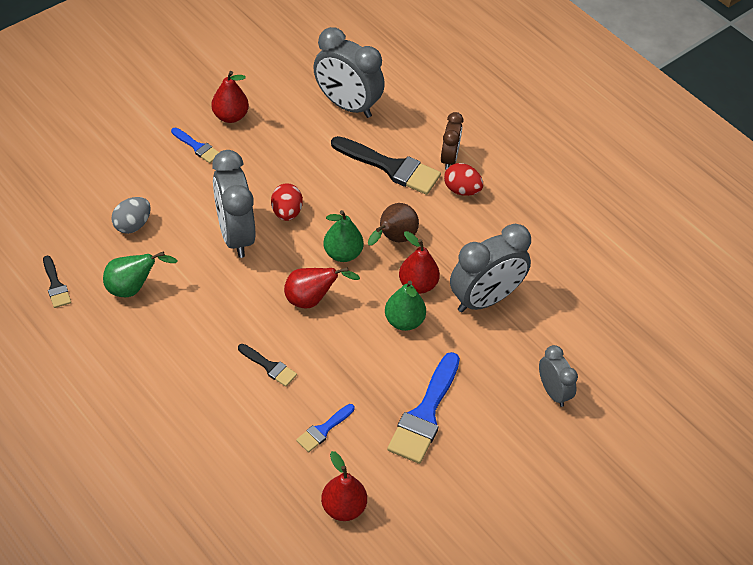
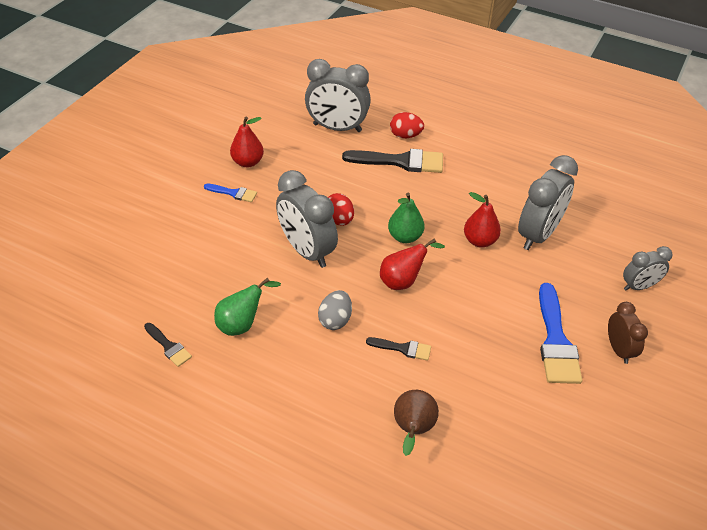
camera: 20 degrees left, 5 degrees down
grey egg [112,197,151,234] -> grey egg moved to [318,290,352,330]
blue brush [296,404,355,452] -> none
red pear [321,451,367,521] -> none
brown pear [368,203,419,245] -> brown pear moved to [394,390,439,456]
green pear [385,280,426,331] -> none
brown clock [441,112,464,170] -> brown clock moved to [608,302,648,364]
red egg [444,163,483,196] -> red egg moved to [390,112,424,138]
grey clock [539,345,578,407] -> grey clock turned 120 degrees clockwise [623,246,673,291]

